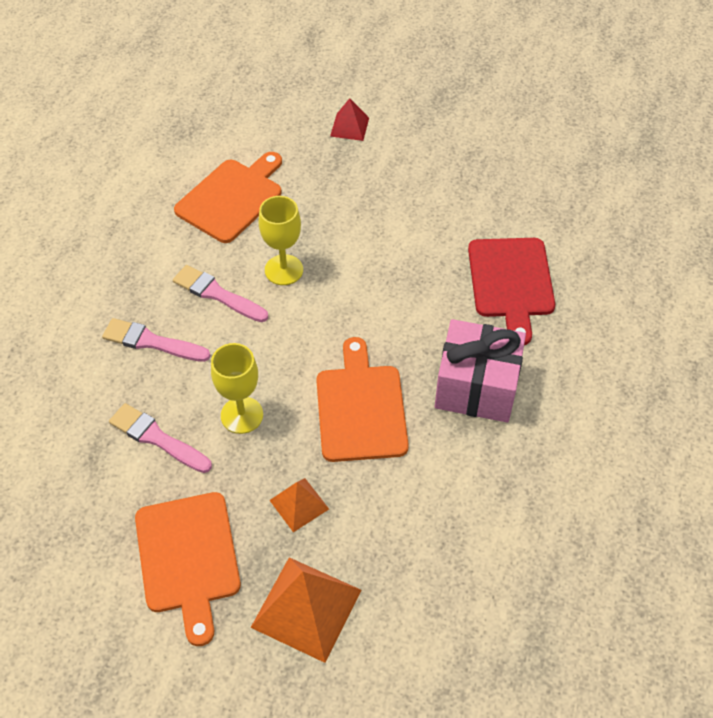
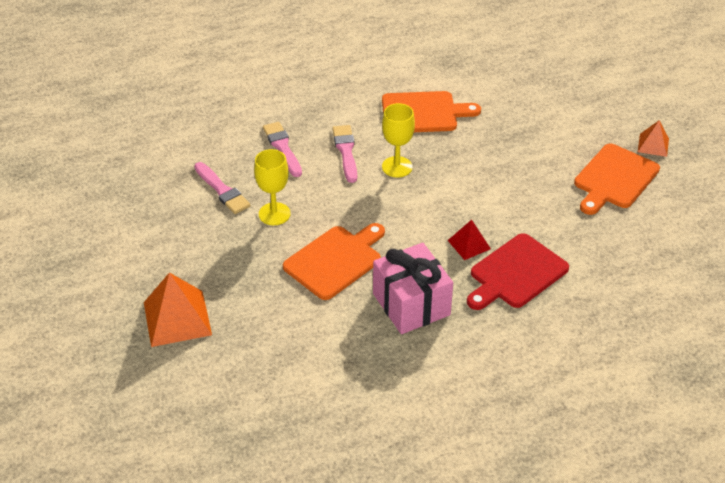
camera: 50 degrees right, 10 degrees down
pink brush [109,403,212,473] -> pink brush turned 150 degrees clockwise [194,162,251,214]
orange cutting board [135,492,241,646] -> orange cutting board moved to [574,143,660,215]
orange pyramid [269,478,329,532] -> orange pyramid moved to [638,120,669,157]
red pyramid [330,98,369,141] -> red pyramid moved to [448,220,491,260]

